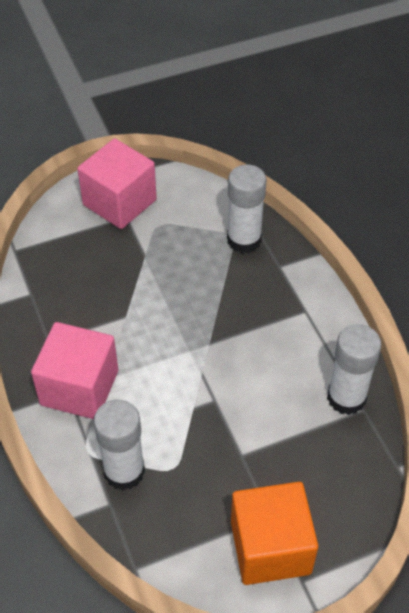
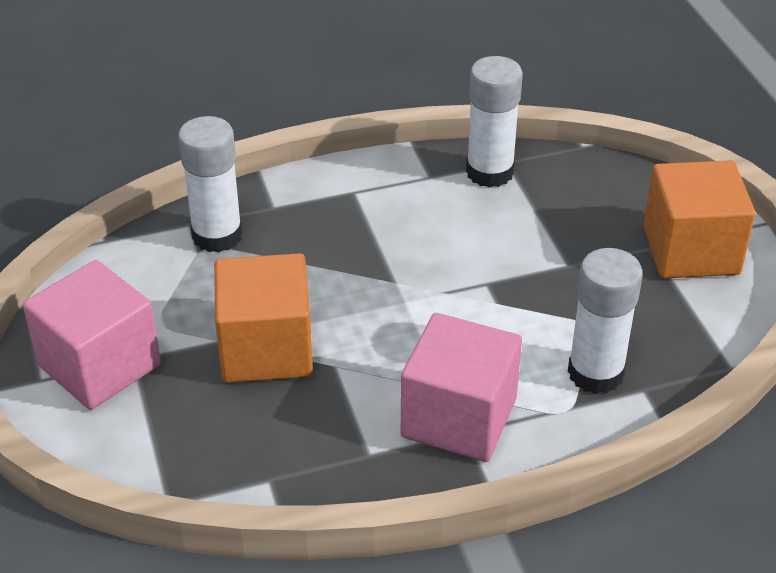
camera: 85 degrees left, 10 degrees down
none -> orange cube [214,253,313,383]

